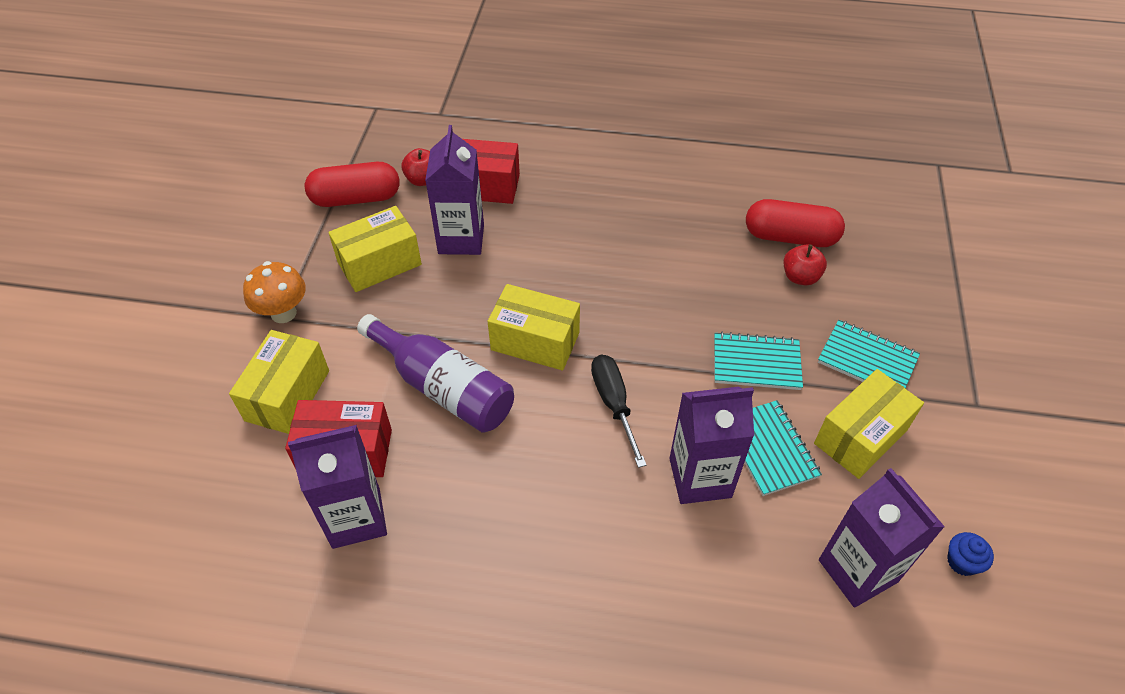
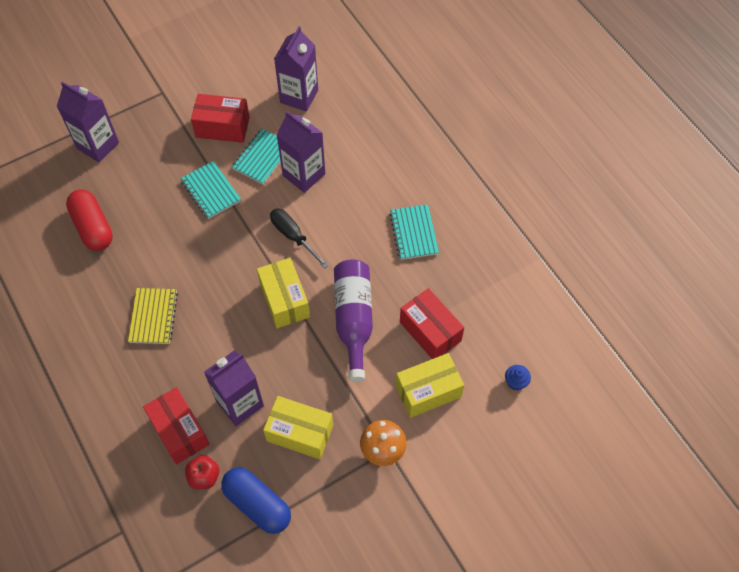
camera: 130 degrees left, 10 degrees up
purple carton [288,425,387,549] -> purple carton moved to [57,82,119,162]
red capsule [305,162,399,207] -> blue capsule [221,467,291,534]
black screwdriver [591,355,647,468] -> black screwdriver turned 105 degrees clockwise [270,209,329,269]
red apple [784,244,827,285] -> none
yellow box [814,369,924,479] -> red box [191,94,250,143]
turquoise notebook [818,320,920,388] -> turquoise notebook moved to [389,204,439,260]
blue cupcake [947,532,994,576] -> blue cupcake moved to [505,365,531,390]
none -> yellow notebook [128,288,178,344]

